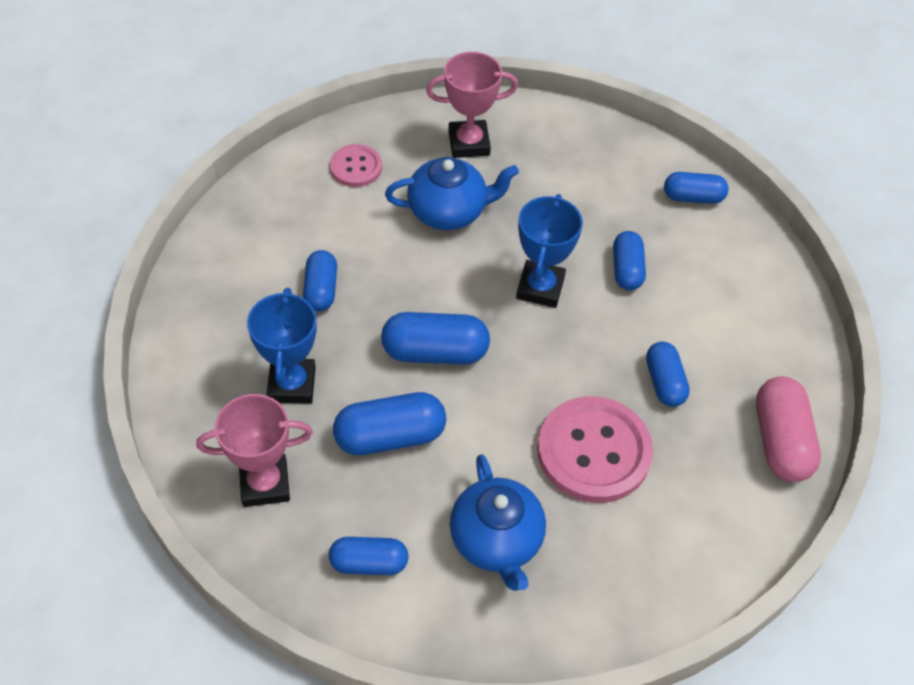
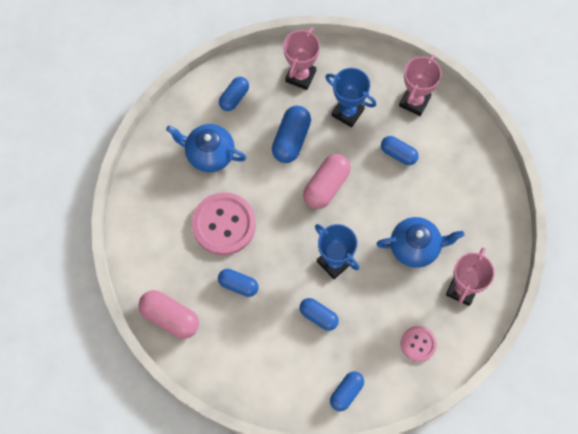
camera: 125 degrees right, 15 degrees up
pink button [330,144,382,187] -> pink button moved to [400,326,437,362]
blue capsule [381,312,490,365] -> pink capsule [303,154,351,209]
blue teapot [385,157,519,230] -> blue teapot turned 120 degrees counterclockwise [376,217,465,268]
none -> pink trophy [399,55,442,116]

